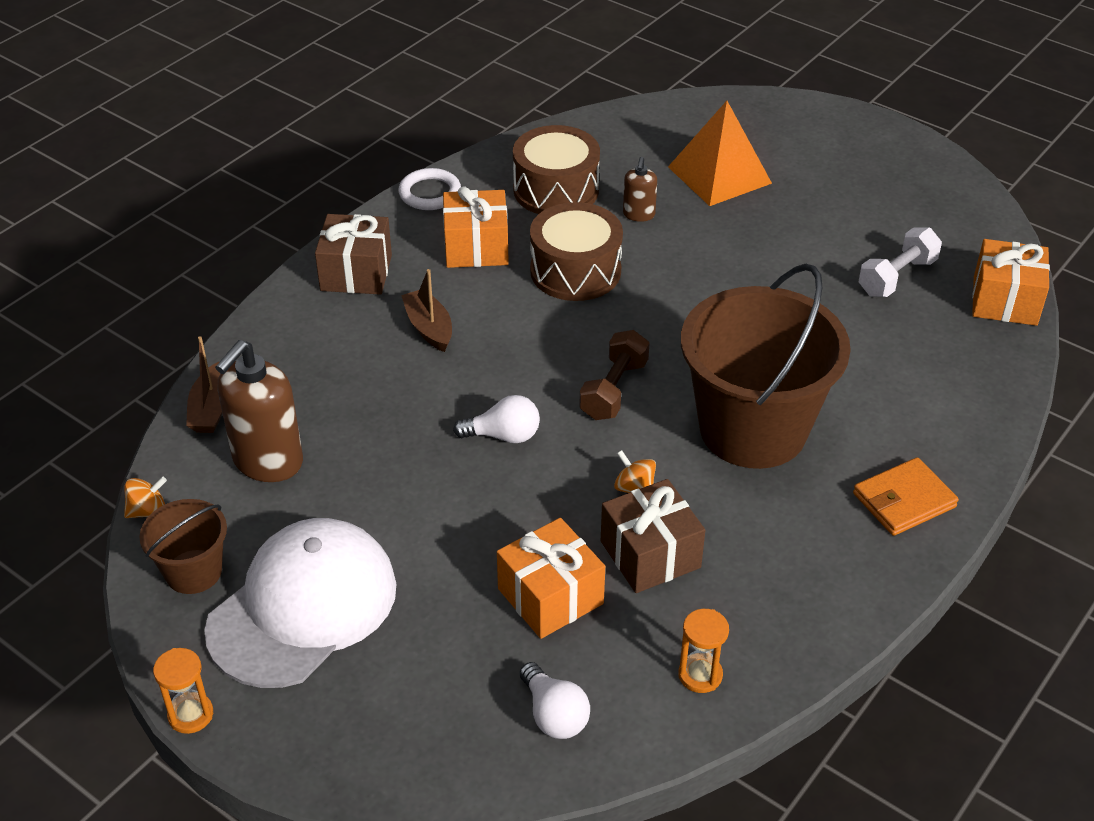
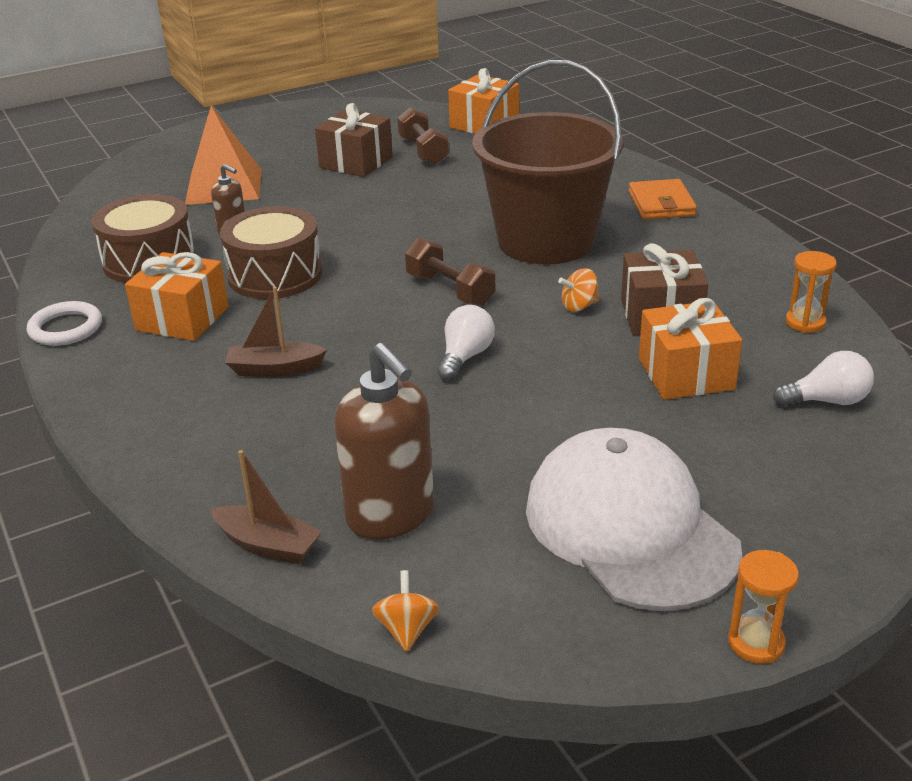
camera: 65 degrees left, 10 degrees down
brown bucket [139,499,227,594] -> none
brown gift [315,214,392,295] -> brown gift moved to [315,103,393,177]
white dumbbell [859,227,942,297] -> brown dumbbell [397,107,449,165]

